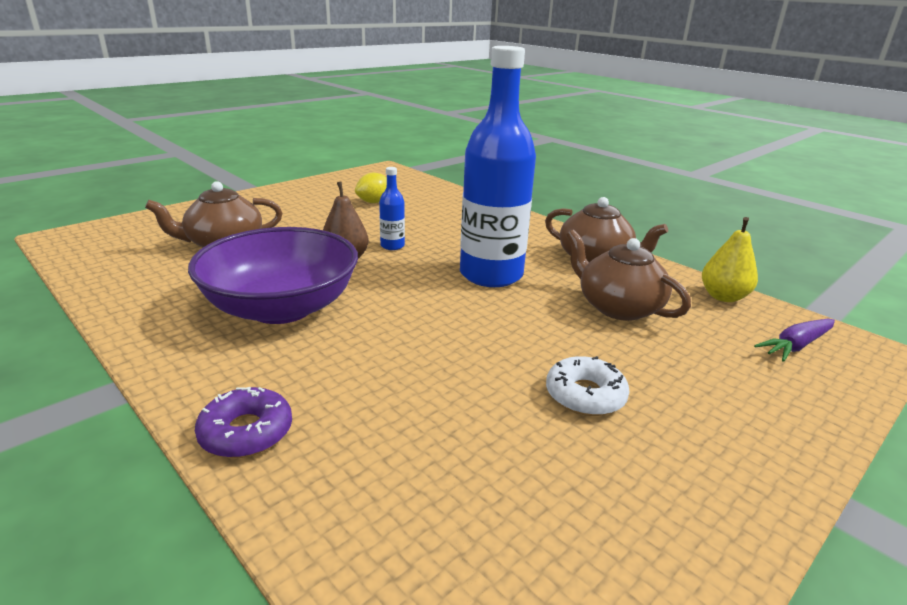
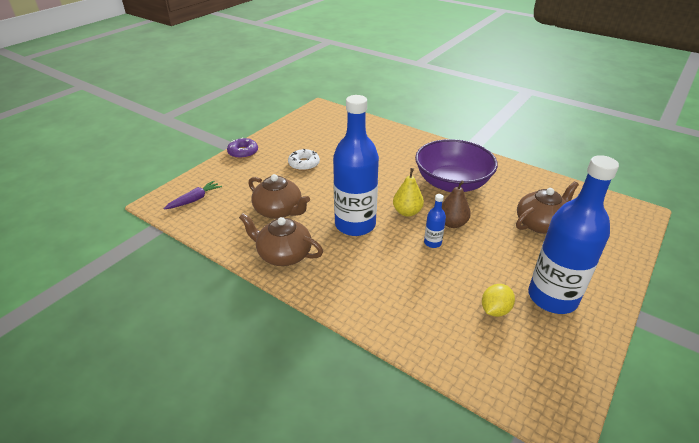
camera: 170 degrees right, 10 degrees up
purple donut [195,387,292,458] -> purple donut moved to [227,137,258,159]
yellow pear [702,217,758,302] -> yellow pear moved to [393,168,424,217]
none -> blue bottle [528,155,619,314]

